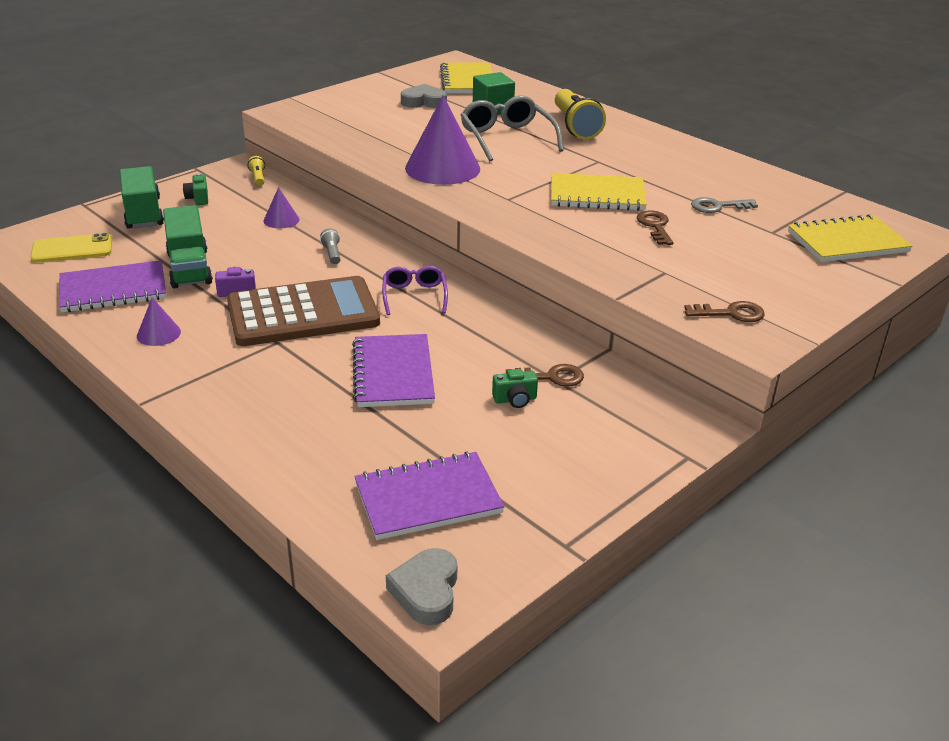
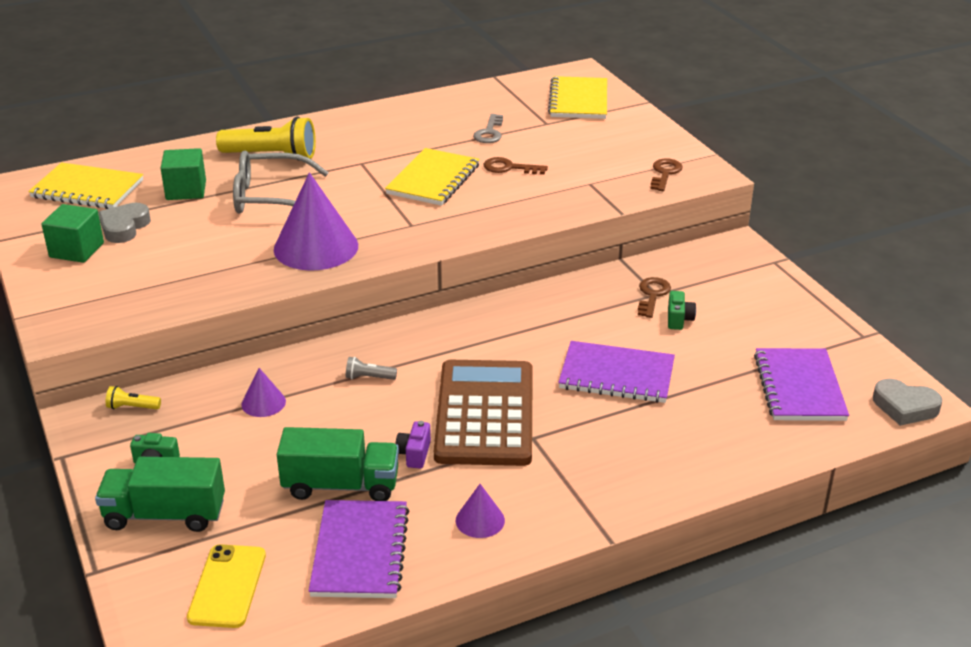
camera: 70 degrees left, 0 degrees up
purple glasses [382,266,448,315] -> none
none -> green cube [41,204,104,263]

